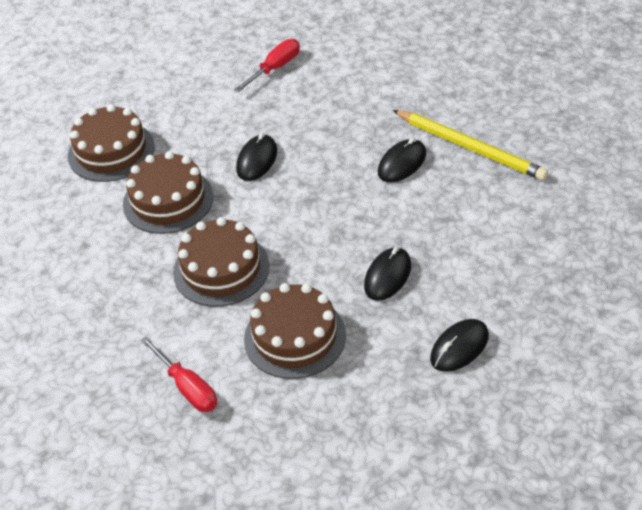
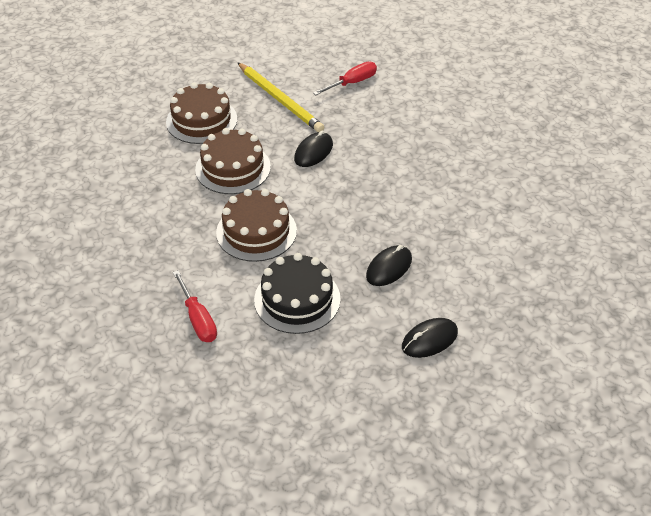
camera: 10 degrees right, 0 degrees up
brown cake [244,283,346,379] -> black cake [254,253,341,334]
black mouse [378,138,426,182] -> none
yellow pencil [393,110,548,180] -> yellow pencil moved to [237,62,324,132]

